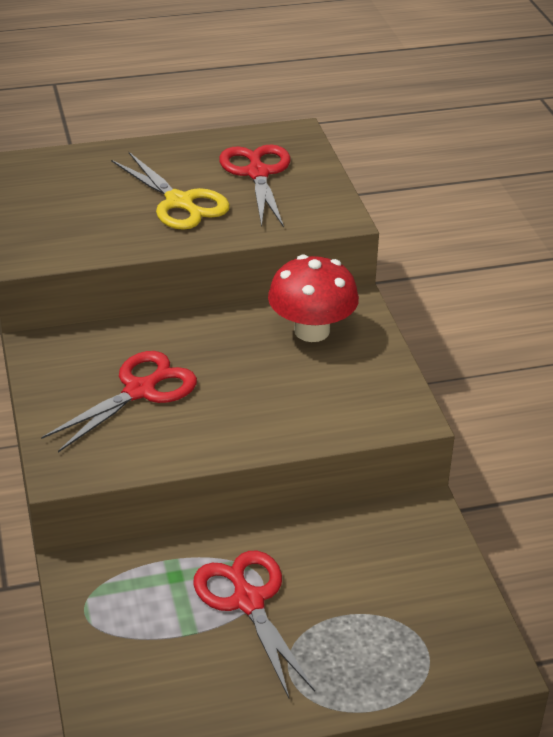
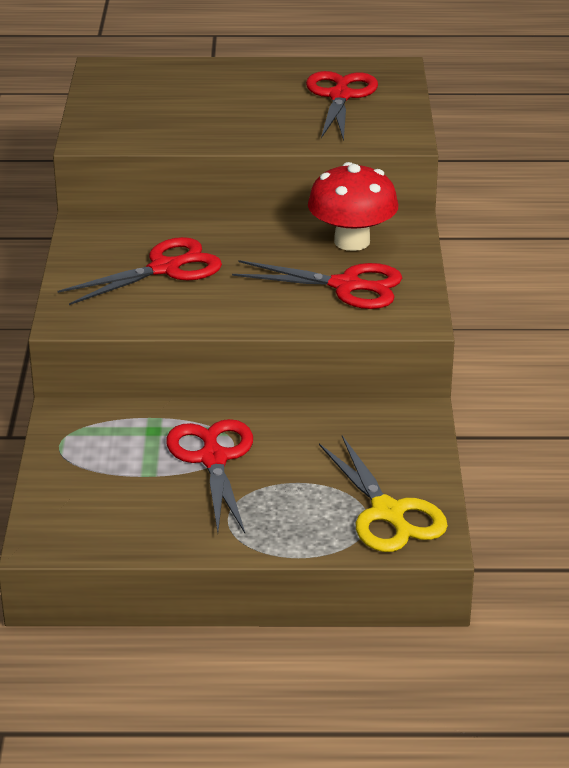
camera: 15 degrees right, 5 degrees down
yellow scissors [111,152,230,230] -> yellow scissors moved to [319,436,448,552]
none -> red scissors [232,260,402,309]

